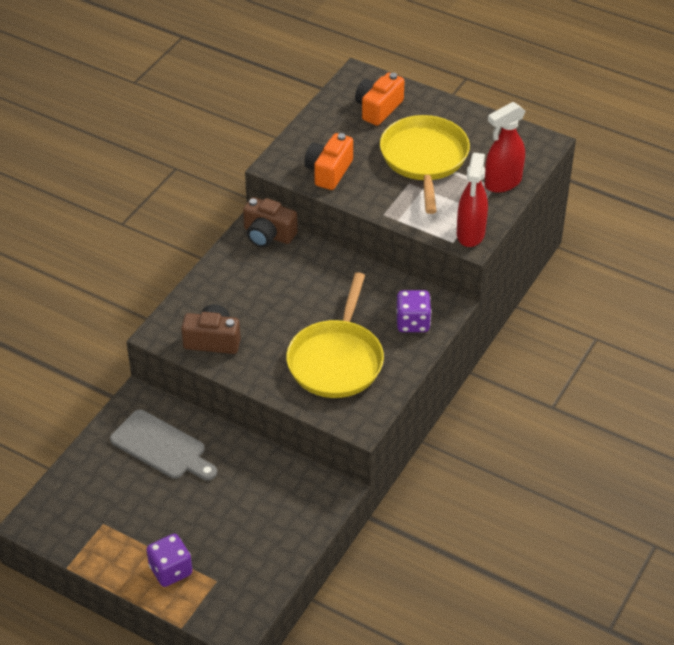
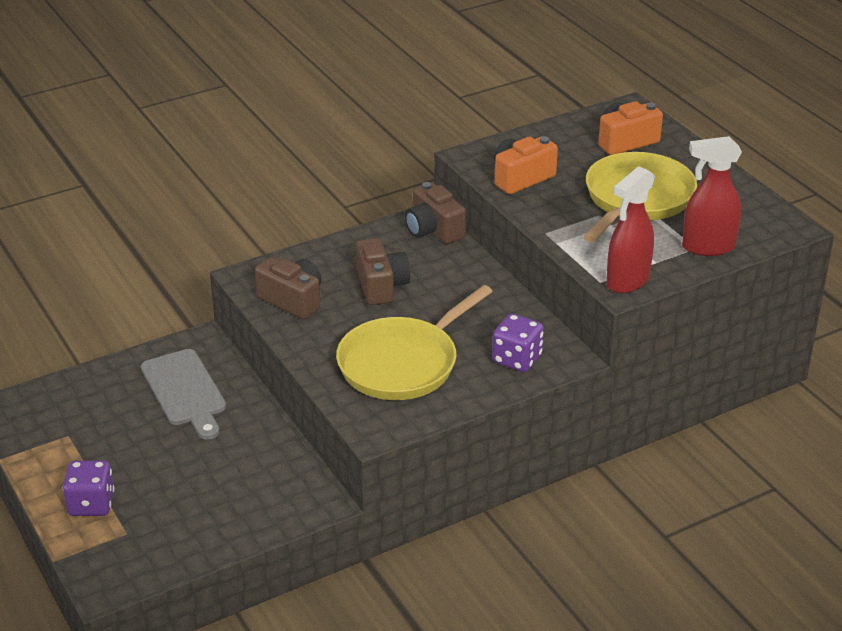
camera: 30 degrees right, 10 degrees down
none -> brown camera [356,238,410,305]

